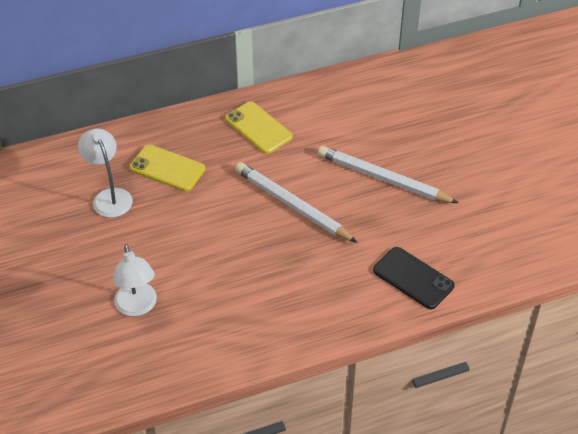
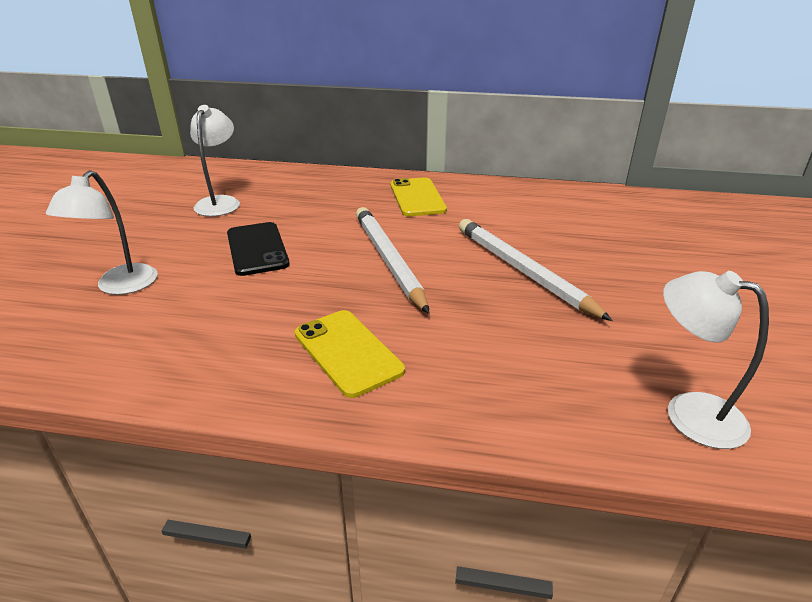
camera: 30 degrees right, 15 degrees down
yellow phone [129,145,205,192] -> yellow phone moved to [295,310,405,398]
black phone [373,247,455,309] -> black phone moved to [227,222,290,276]
none -> white lamp [663,271,769,449]

